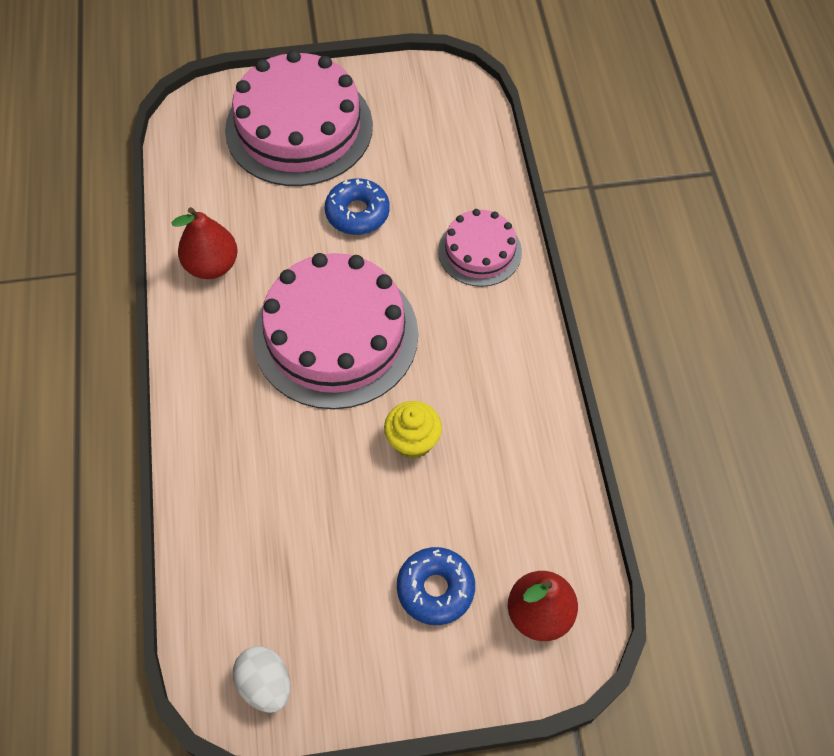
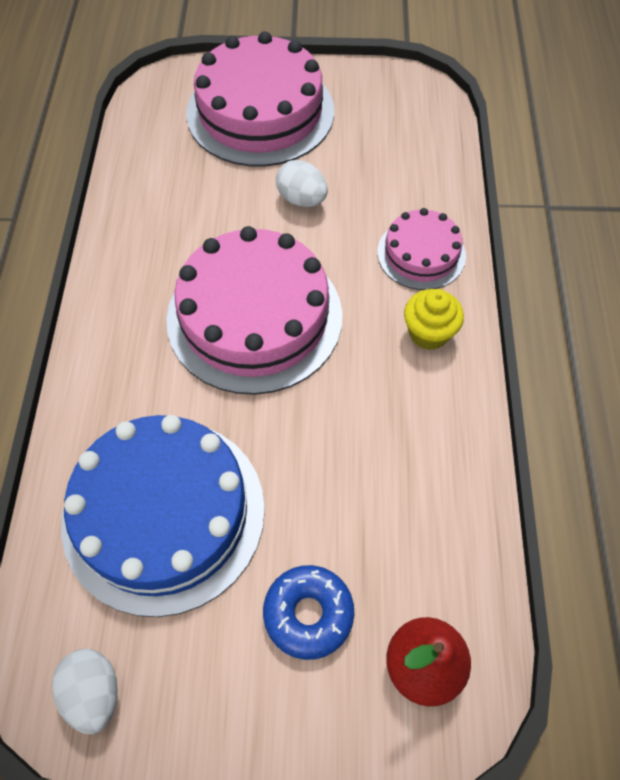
camera: 10 degrees right, 0 degrees up
red pear [172,207,238,279] -> none
blue donut [325,178,390,235] -> white egg [276,160,328,207]
yellow cupcake [384,401,442,459] -> yellow cupcake moved to [404,289,464,350]
none -> blue cake [61,415,265,617]

